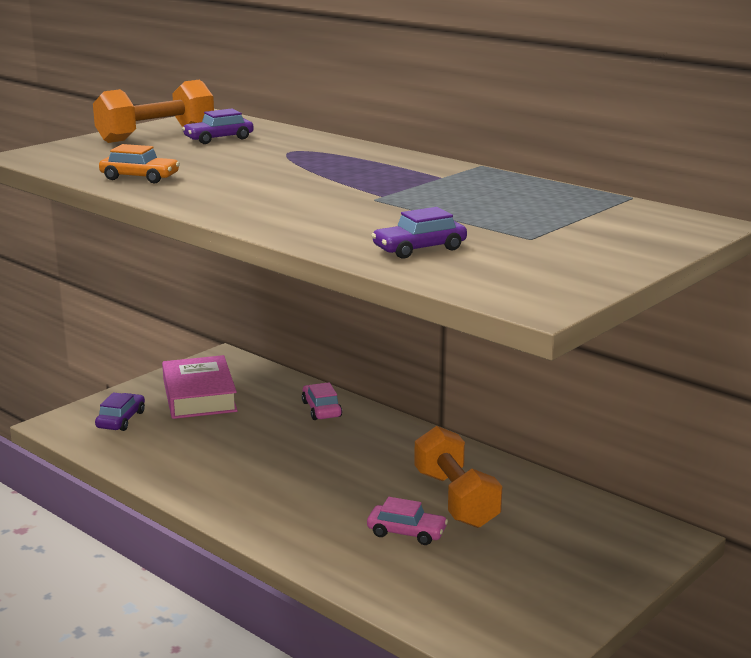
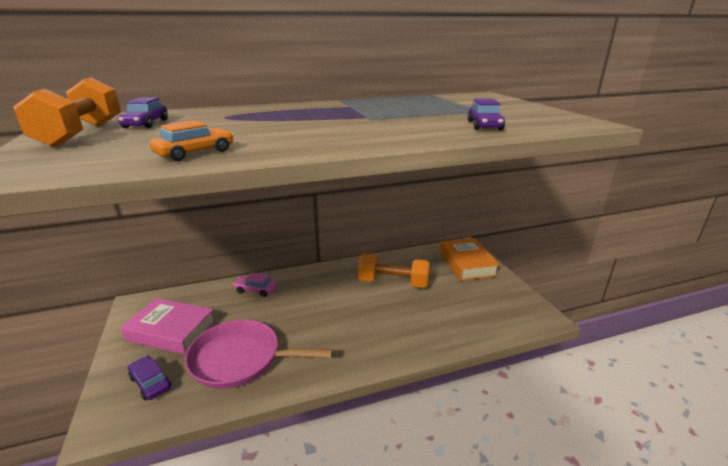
camera: 60 degrees left, 5 degrees up
pink car [367,497,448,545] -> none
none -> pink pan [185,320,333,389]
none -> orange book [440,238,499,281]

